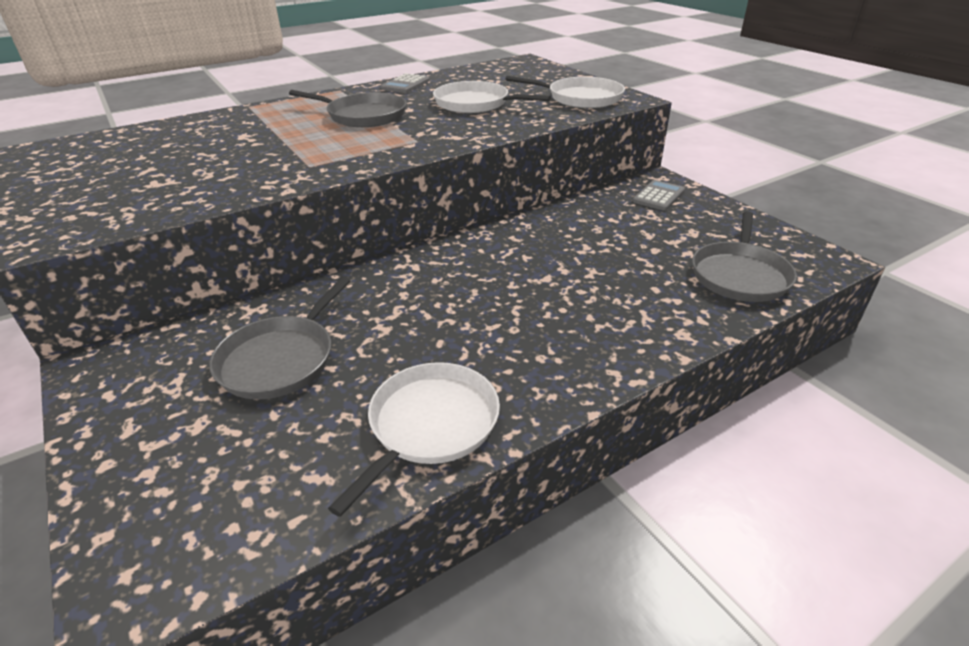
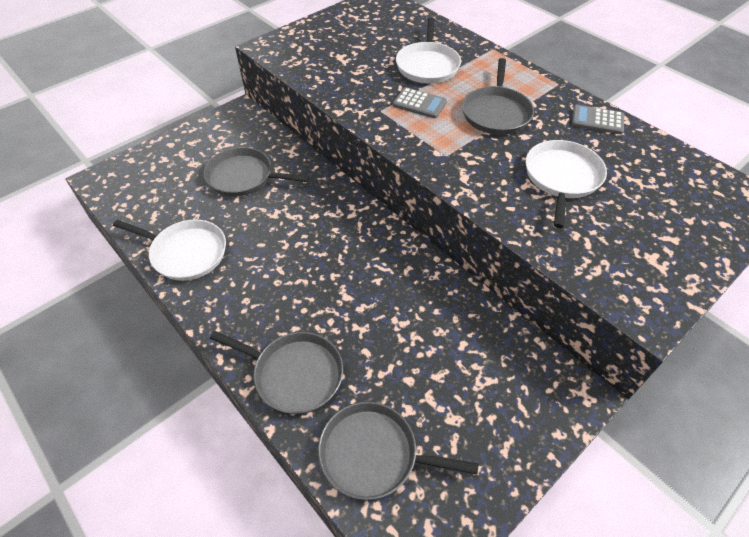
camera: 80 degrees right, 15 degrees up
white pan [505,76,625,108] -> white pan moved to [396,17,461,84]
grey calculator [633,180,685,211] -> grey calculator moved to [393,87,447,118]
none -> grey pan [210,331,343,414]

